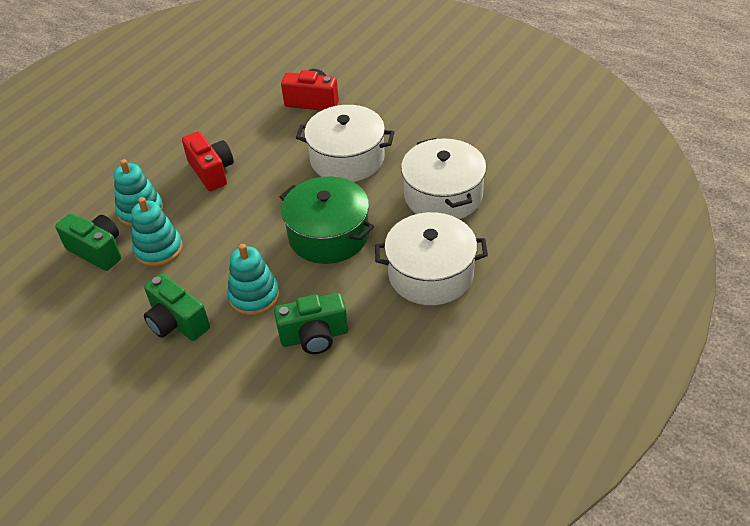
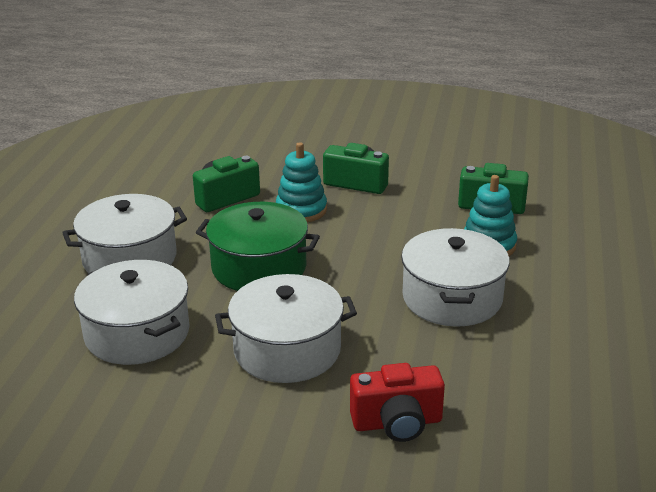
camera: 155 degrees right, 15 degrees down
turquoise stacking toy [131,197,183,267] -> none
red camera [182,131,234,191] -> white pot [401,228,510,327]

